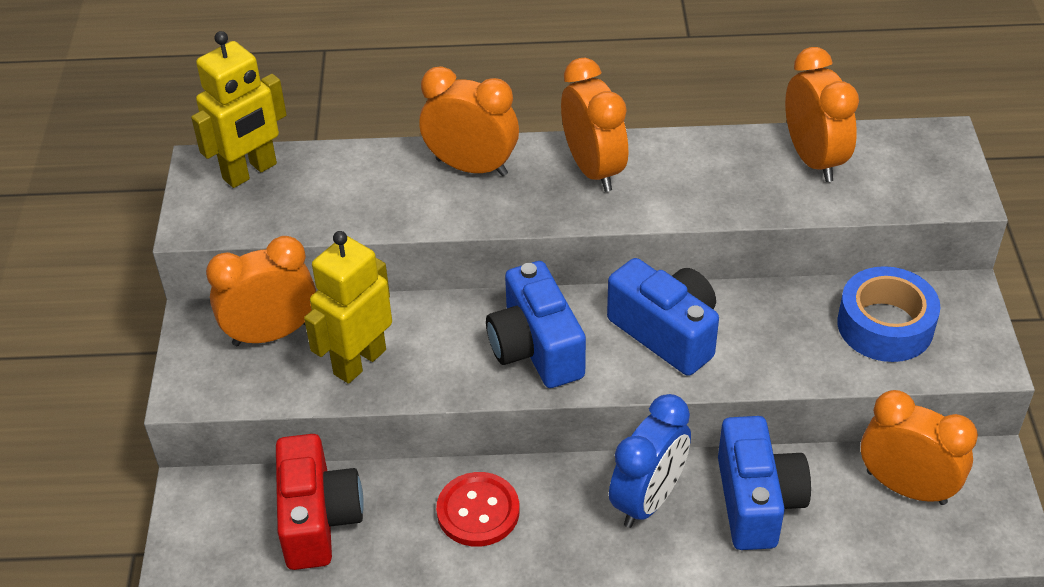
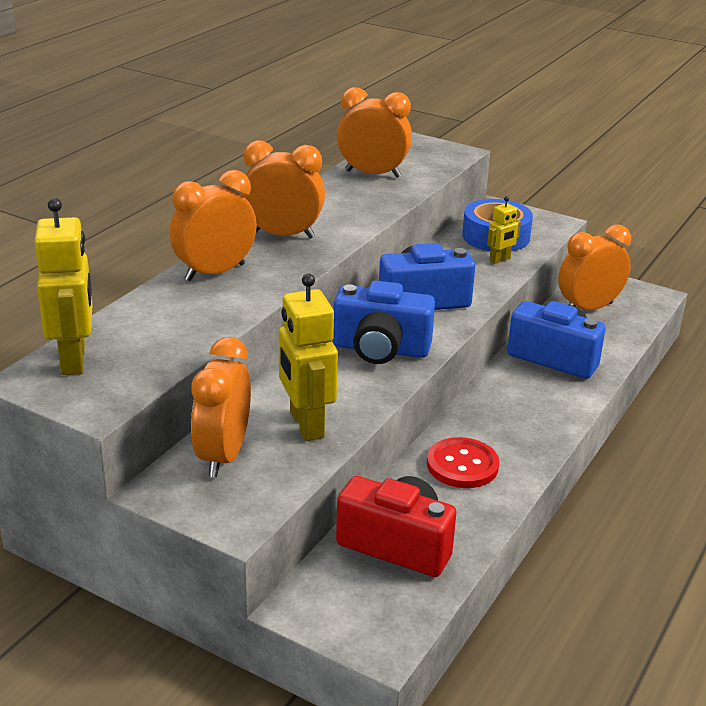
camera: 60 degrees left, 15 degrees down
blue clock [609,394,691,528] -> none
none -> yellow robot [487,196,521,264]

